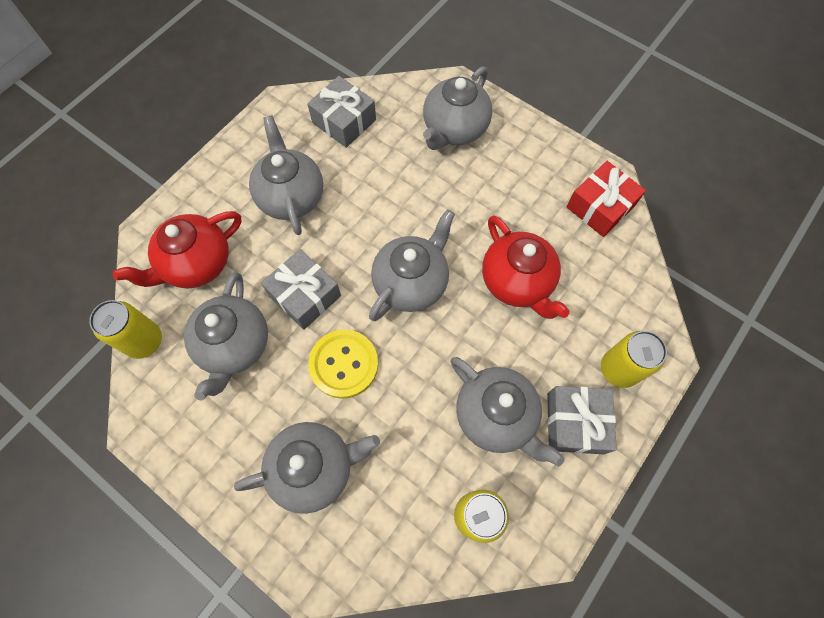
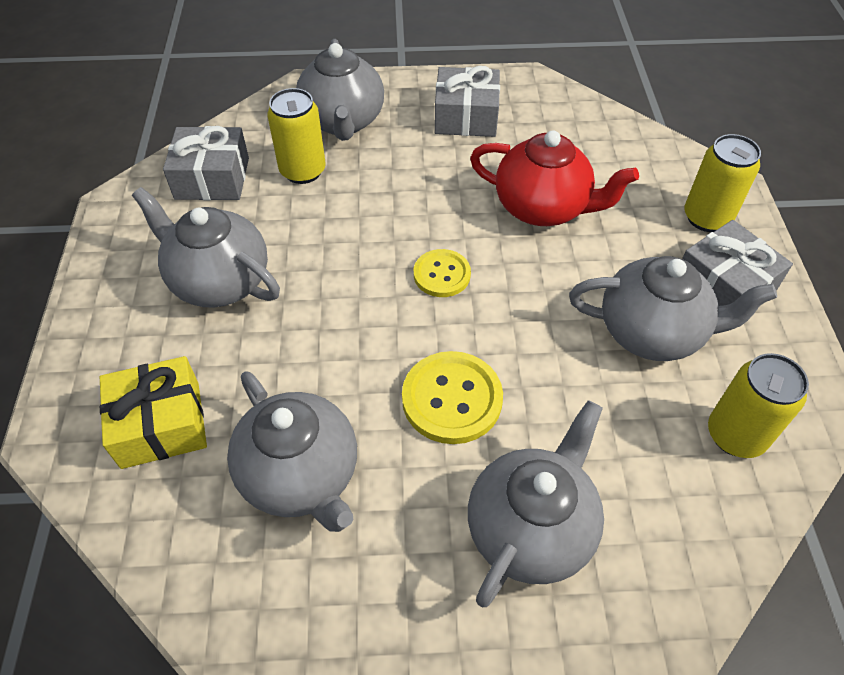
camera: 40 degrees left, 15 degrees down
yellow can [89,300,162,359] -> yellow can moved to [267,88,326,184]
red teapot [113,211,241,289] -> yellow gift [100,356,207,469]
grey gift [261,249,341,330] -> grey gift moved to [434,66,500,137]
grey teapot [369,209,455,321] -> yellow button [414,249,471,297]
red gift [567,161,646,237] -> none

